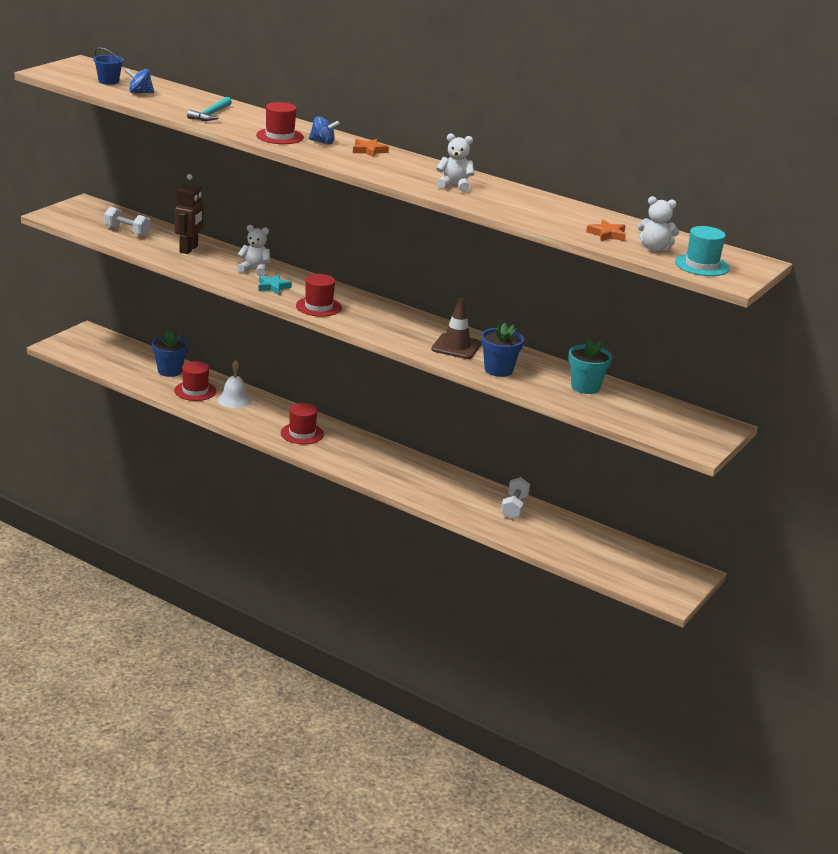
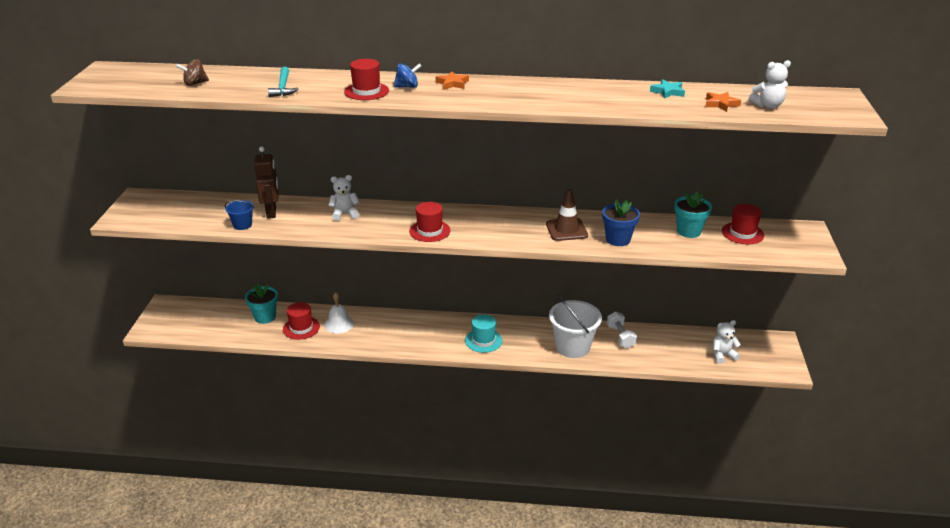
camera: 25 degrees left, 5 degrees up
blue bucket [93,47,124,85] -> blue bucket moved to [225,200,254,230]
white dumbbell [104,206,151,236] -> none
blue spinning top [125,69,154,93] -> brown spinning top [176,59,209,86]
blue flower pot [152,331,188,377] -> turquoise flower pot [245,284,278,324]
turquoise star [258,275,292,294] -> turquoise star moved to [650,79,685,99]
red hat [281,403,324,444] -> red hat moved to [722,204,764,244]
white teddy bear [436,133,475,192] -> white teddy bear moved to [712,320,741,364]
turquoise hat [675,226,730,276] -> turquoise hat moved to [465,314,503,353]
none -> white bucket [549,295,602,358]

